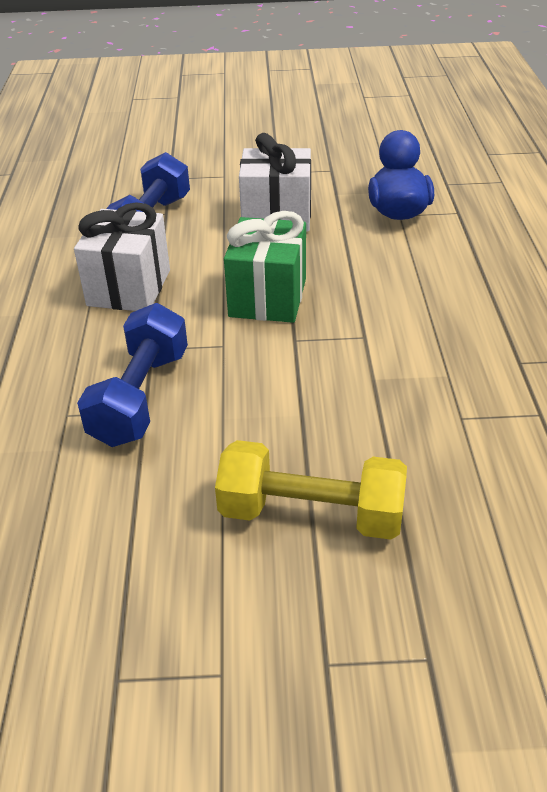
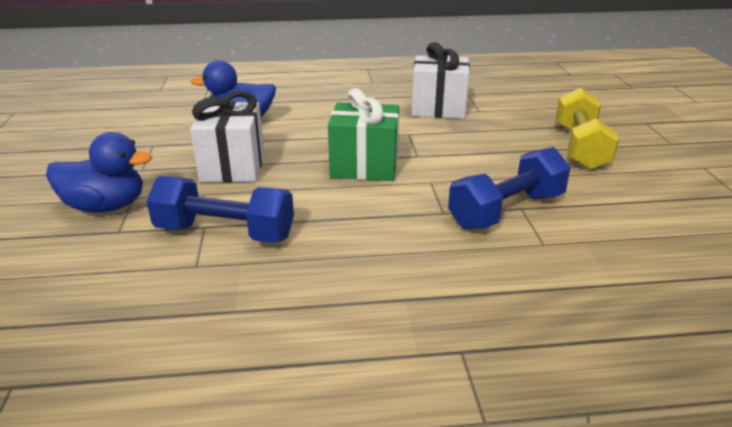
camera: 95 degrees left, 10 degrees down
white gift [74,202,170,311] -> white gift moved to [412,43,470,119]
blue dumbbell [77,303,188,447] -> blue dumbbell turned 45 degrees counterclockwise [448,147,571,230]
none -> blue duck [46,132,152,213]

